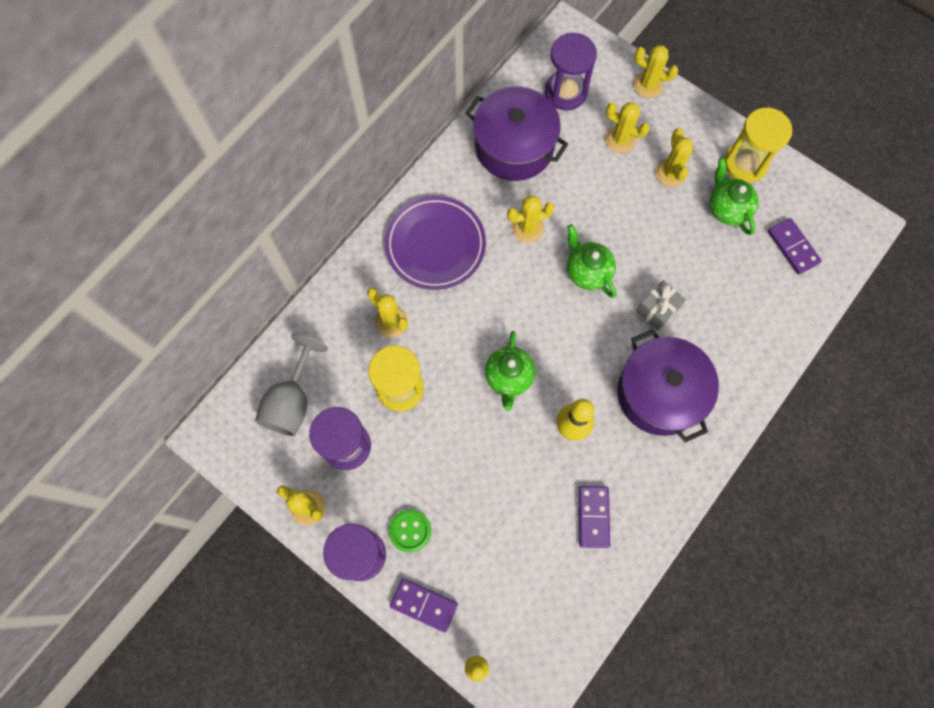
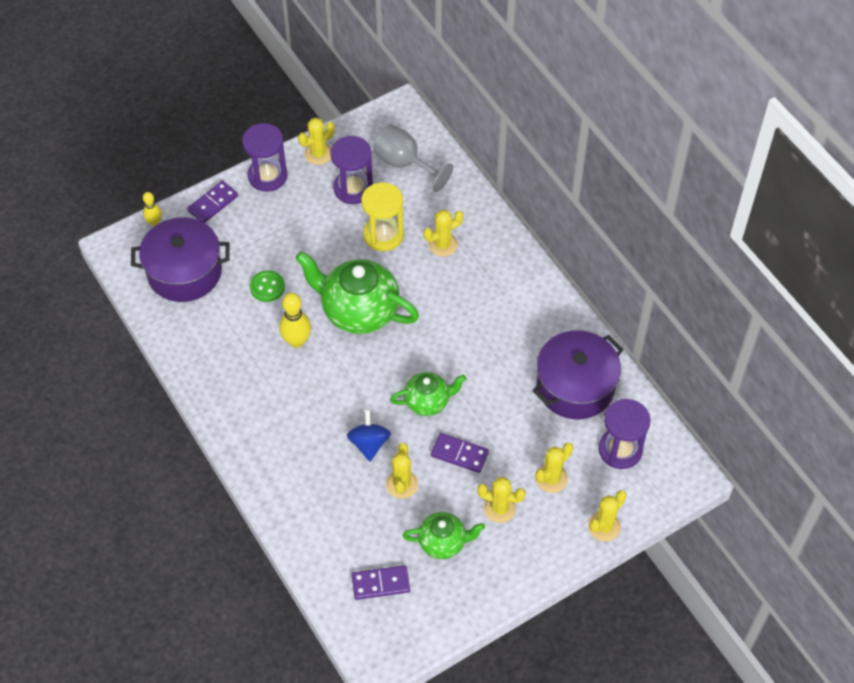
camera: 110 degrees right, 15 degrees down
purple plate [385,196,486,290] -> none
green button [389,509,431,553] -> green button moved to [250,270,285,302]
green teapot [485,331,535,411] -> green teapot [295,251,419,334], size x1.77
yellow cactus [507,195,555,243] -> yellow cactus moved to [386,443,418,499]
purple domino [578,486,610,548] -> purple domino moved to [431,433,489,473]
purple pot [617,329,719,443] -> purple pot moved to [131,217,230,302]
grey gift [636,280,686,330] -> blue spinning top [347,409,391,461]
yellow hourglass [725,108,792,183] -> none

